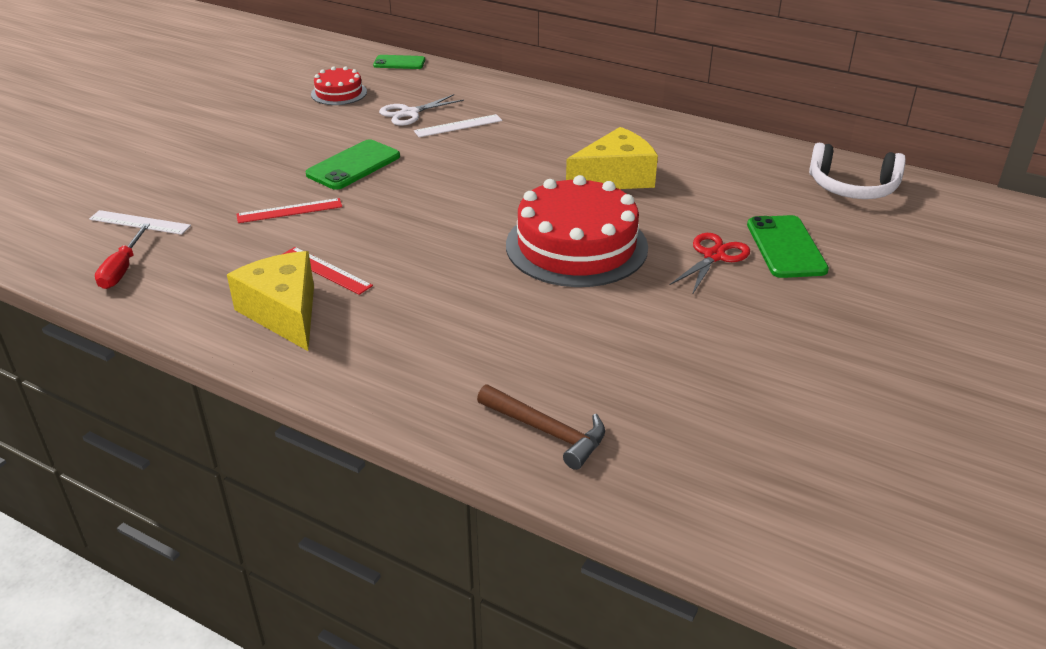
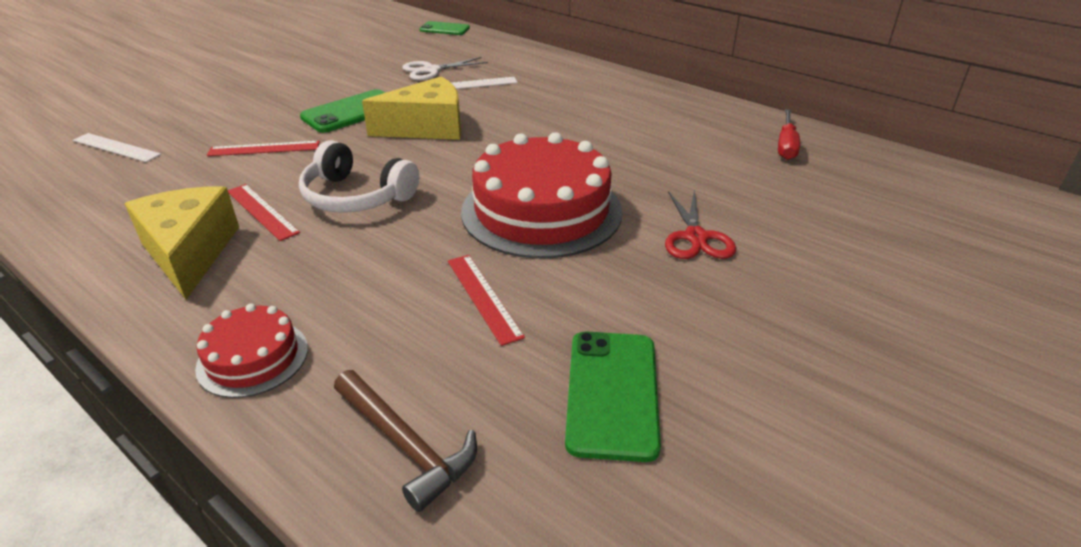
camera: 10 degrees right, 0 degrees up
red screwdriver [95,224,150,289] -> red screwdriver moved to [778,109,800,160]
red cake [311,66,367,105] -> red cake moved to [195,303,308,398]
yellow cheese [566,127,658,189] -> yellow cheese moved to [362,76,461,140]
red scissors [670,233,750,295] -> red scissors turned 135 degrees clockwise [665,190,736,259]
green phone [747,215,829,278] -> green phone moved to [565,332,661,462]
white headphones [809,143,906,199] -> white headphones moved to [299,140,419,213]
none -> red ruler [448,255,525,346]

